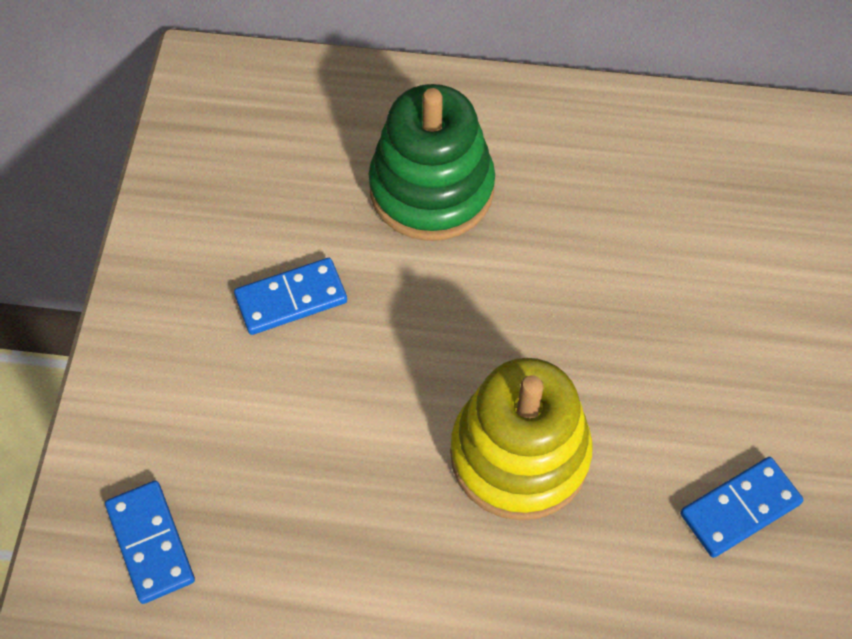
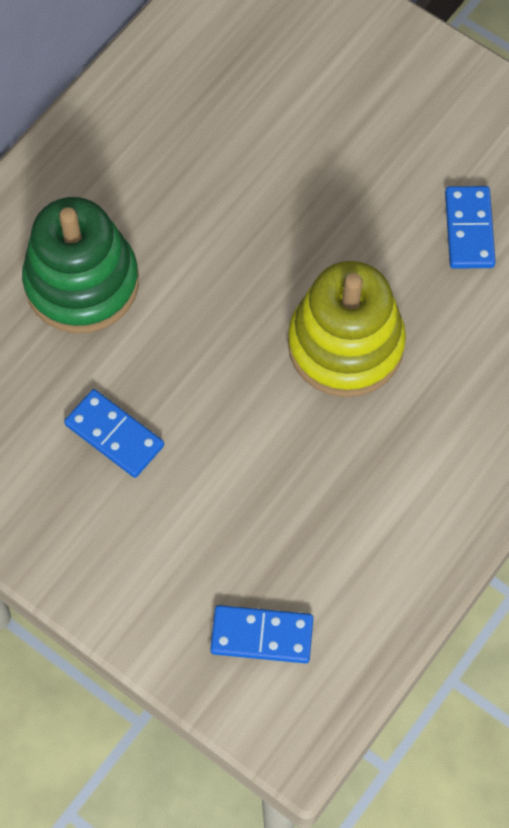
camera: 60 degrees left, 5 degrees up
blue domino [234,258,347,335] -> blue domino turned 60 degrees counterclockwise [64,389,164,478]

